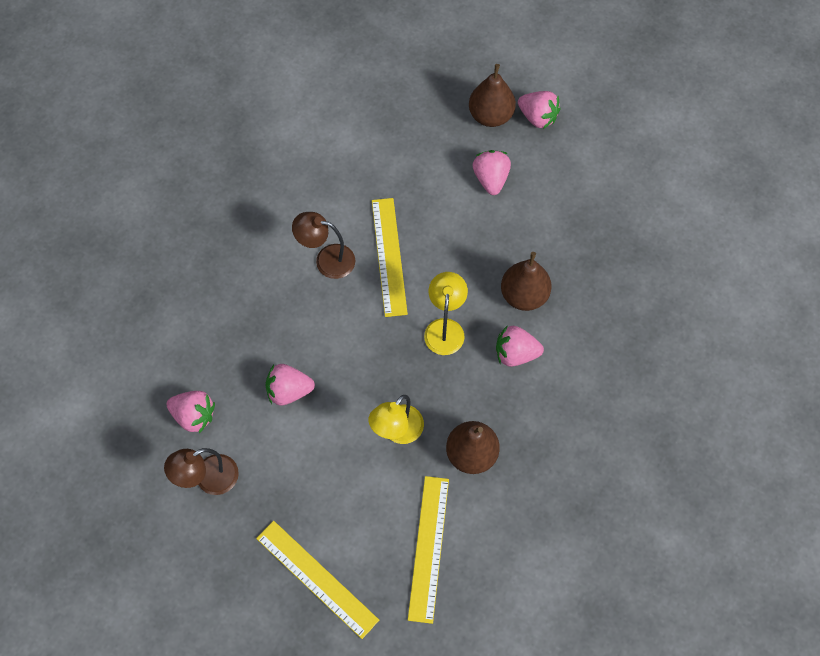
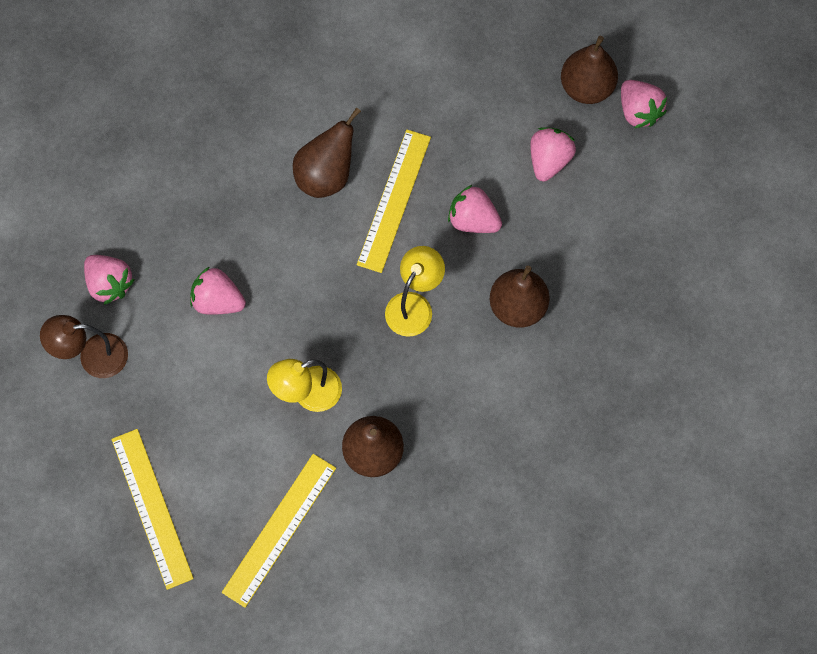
camera: 25 degrees right, 5 degrees up
brown lamp [292,212,355,279] -> brown pear [293,107,361,198]
pink strawberry [496,325,544,367] -> pink strawberry moved to [448,185,502,233]

